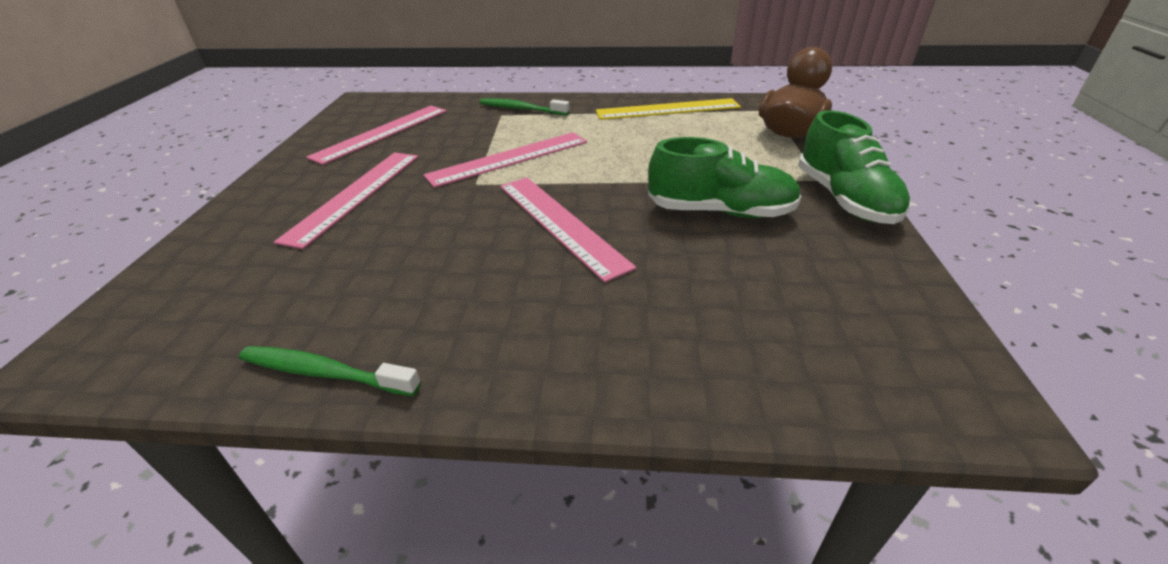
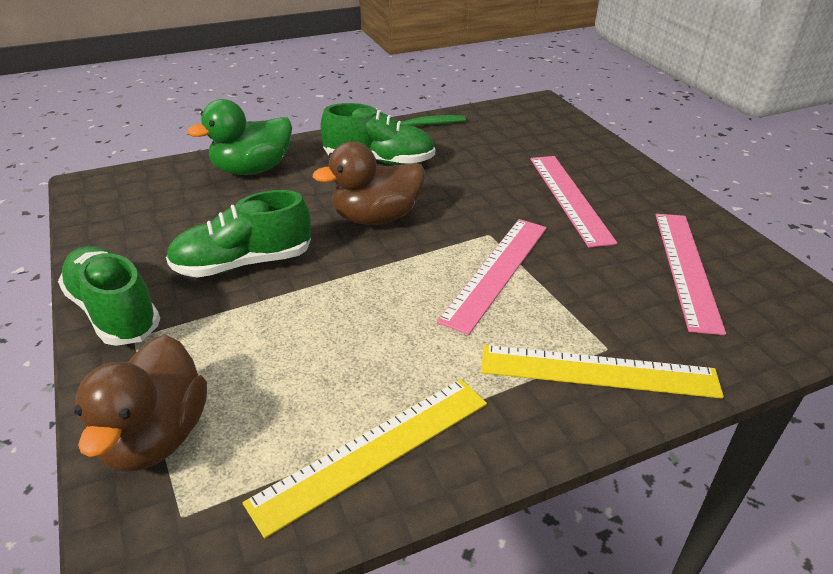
camera: 150 degrees right, 0 degrees up
green toothbrush [479,98,570,116] -> yellow ruler [481,345,724,399]
pink ruler [500,178,636,282] -> brown duck [313,142,425,225]
none -> green duck [187,99,292,175]
none -> green shoe [320,103,435,165]

